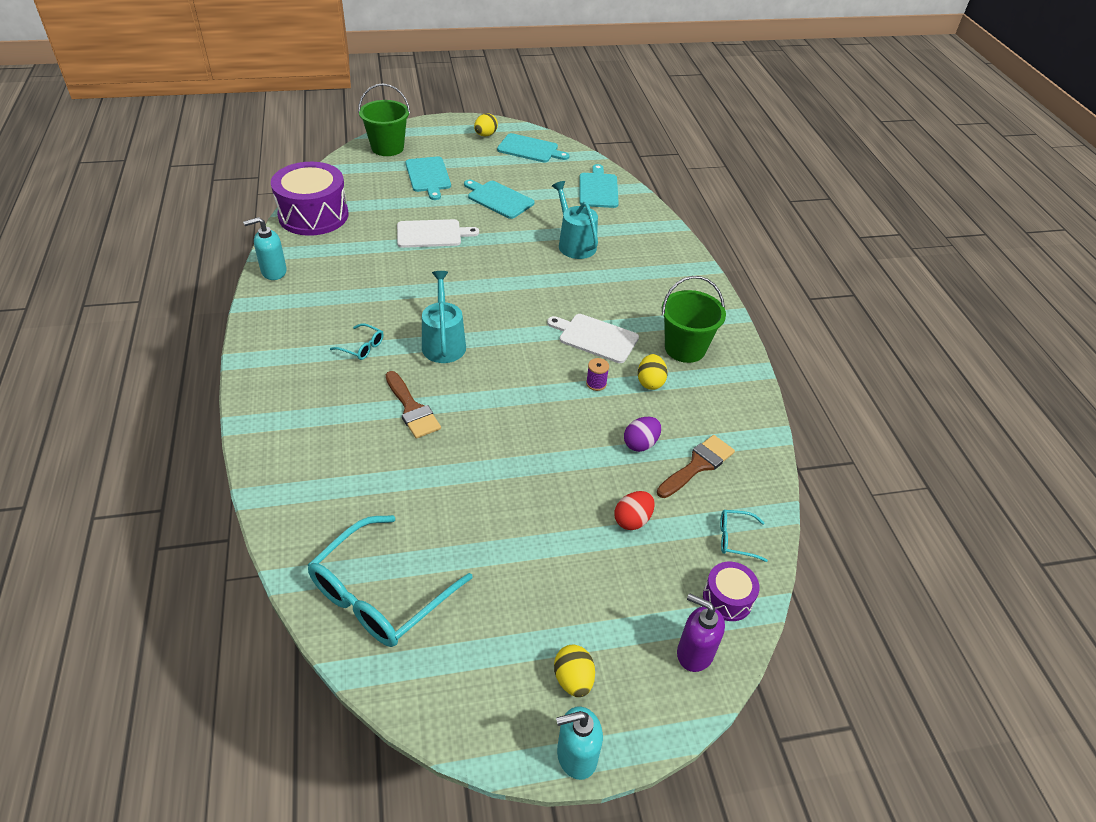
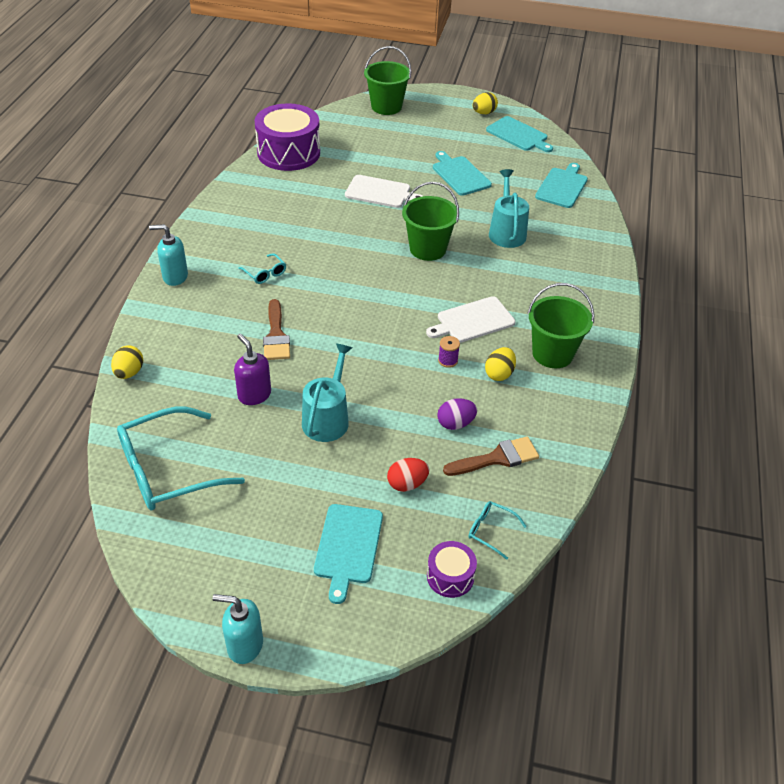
camera: 25 degrees right, 0 degrees up
turquoise soap dispenser [243,217,287,280] -> turquoise soap dispenser moved to [149,224,188,286]
turquoise cutting board [405,156,451,200] -> turquoise cutting board moved to [314,504,383,604]
turquoise watering can [422,271,466,363] -> turquoise watering can moved to [302,343,352,442]
white cutting board [547,314,639,363] -> white cutting board turned 75 degrees counterclockwise [426,296,515,343]
yellow egg [554,645,595,697] -> yellow egg moved to [111,345,143,379]
purple soap dispenser [677,593,725,672] -> purple soap dispenser moved to [234,334,271,405]
none -> green bucket [402,182,459,261]

